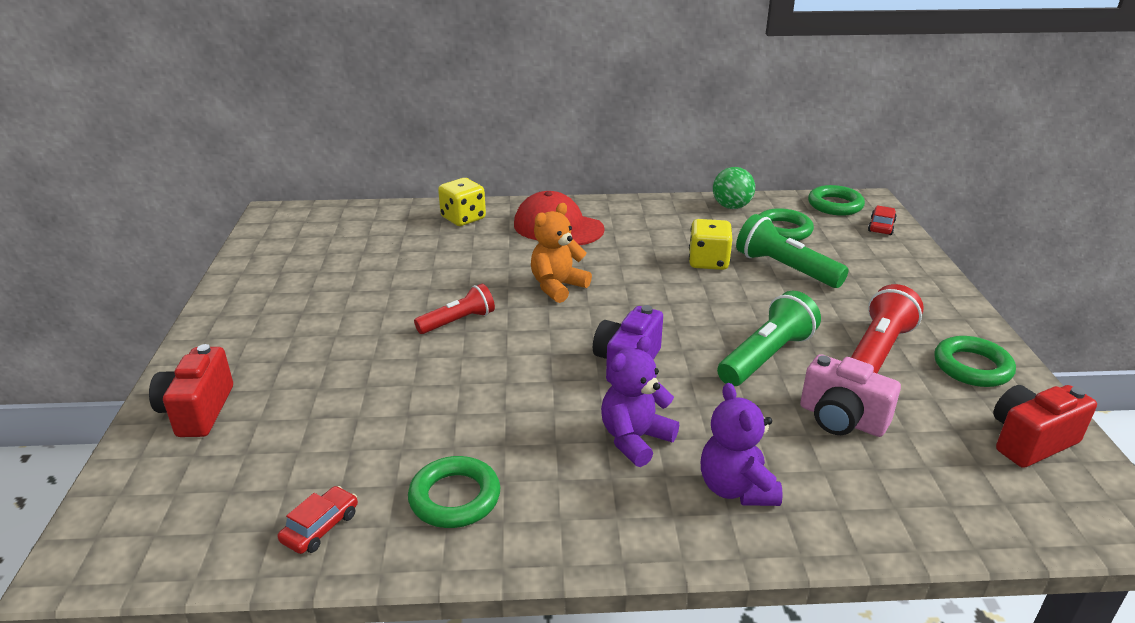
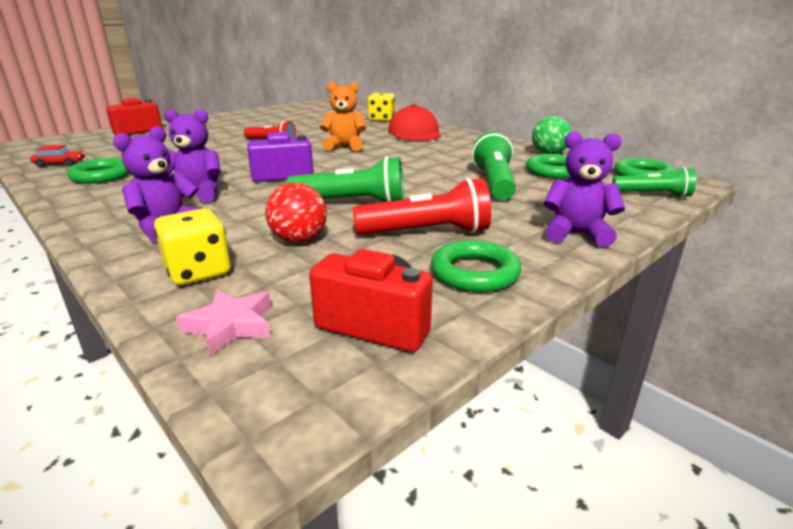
camera: 50 degrees right, 5 degrees down
yellow dice [689,219,732,270] -> yellow dice moved to [154,209,231,285]
pink camera [800,354,901,437] -> red ball [265,183,327,243]
red car [868,205,897,235] -> green flashlight [612,167,696,198]
none -> pink star [176,289,271,356]
none -> purple teddy bear [543,131,625,247]

